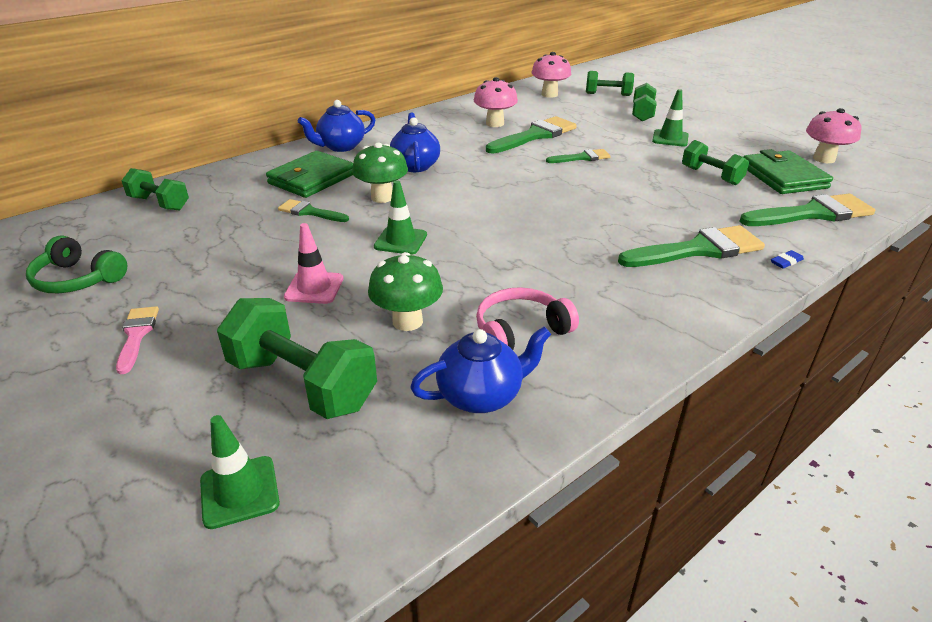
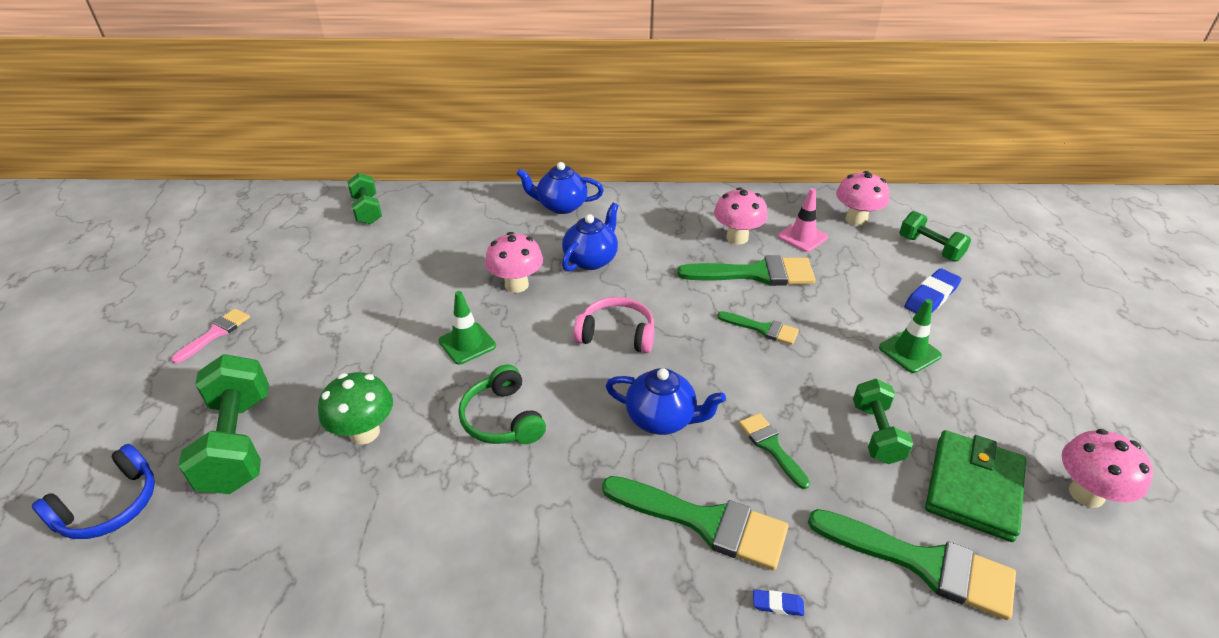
camera: 40 degrees right, 5 degrees up
green headphones [26,235,127,293] -> green headphones moved to [458,365,546,444]
green traffic cone [200,415,280,529] -> blue headphones [32,444,155,539]
green wallet [266,151,353,198] -> none
green brush [278,199,349,222] -> green brush moved to [739,413,810,489]
pink traffic cone [284,223,344,304] -> pink traffic cone moved to [778,188,828,252]
green mushroom [352,142,408,203] -> pink mushroom [485,232,543,293]
blue teapot [410,326,551,413] -> blue teapot moved to [606,368,726,435]
pink headphones [476,287,579,350] -> pink headphones moved to [574,297,655,353]
green dumbbell [632,83,657,121] -> blue eraser [904,268,962,313]

